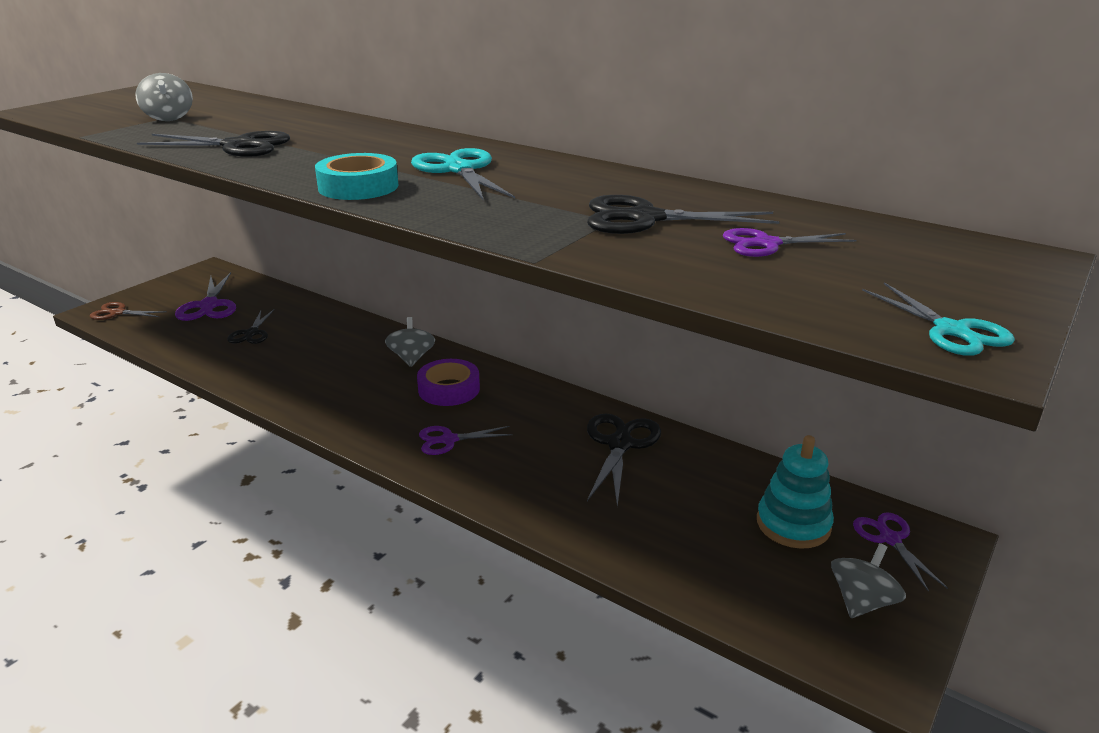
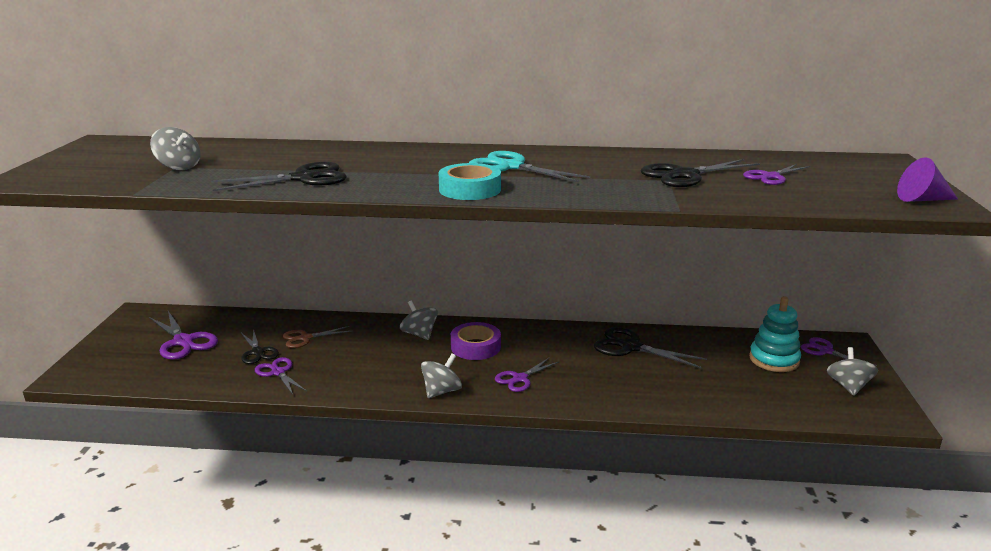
camera: 30 degrees left, 5 degrees down
brown scissors [90,302,167,320] -> brown scissors moved to [283,326,351,348]
black scissors [587,414,661,507] -> black scissors turned 45 degrees counterclockwise [594,327,707,368]
turquoise scissors [862,282,1015,356] -> purple cone [897,158,958,202]
none -> purple scissors [255,357,307,395]
none -> grey spinning top [421,354,462,398]

